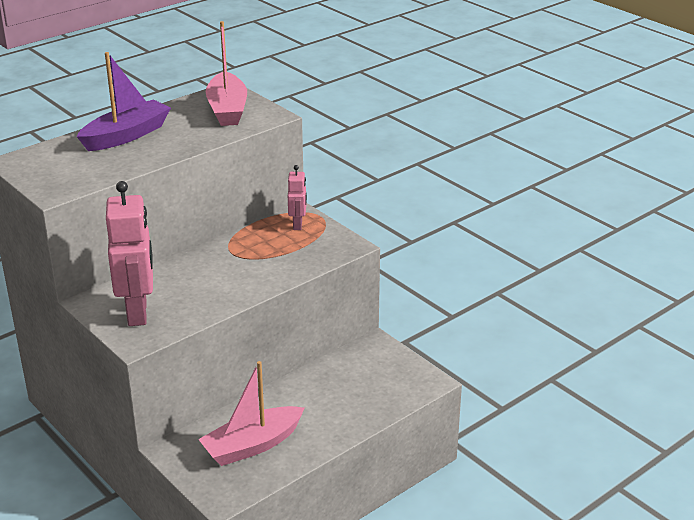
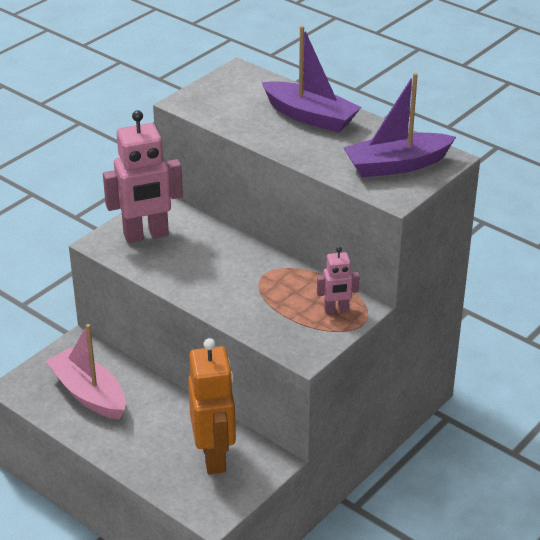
camera: 80 degrees right, 5 degrees up
pink boat [206,21,247,126] -> purple boat [343,73,456,178]
none -> orange robot [188,338,236,474]

